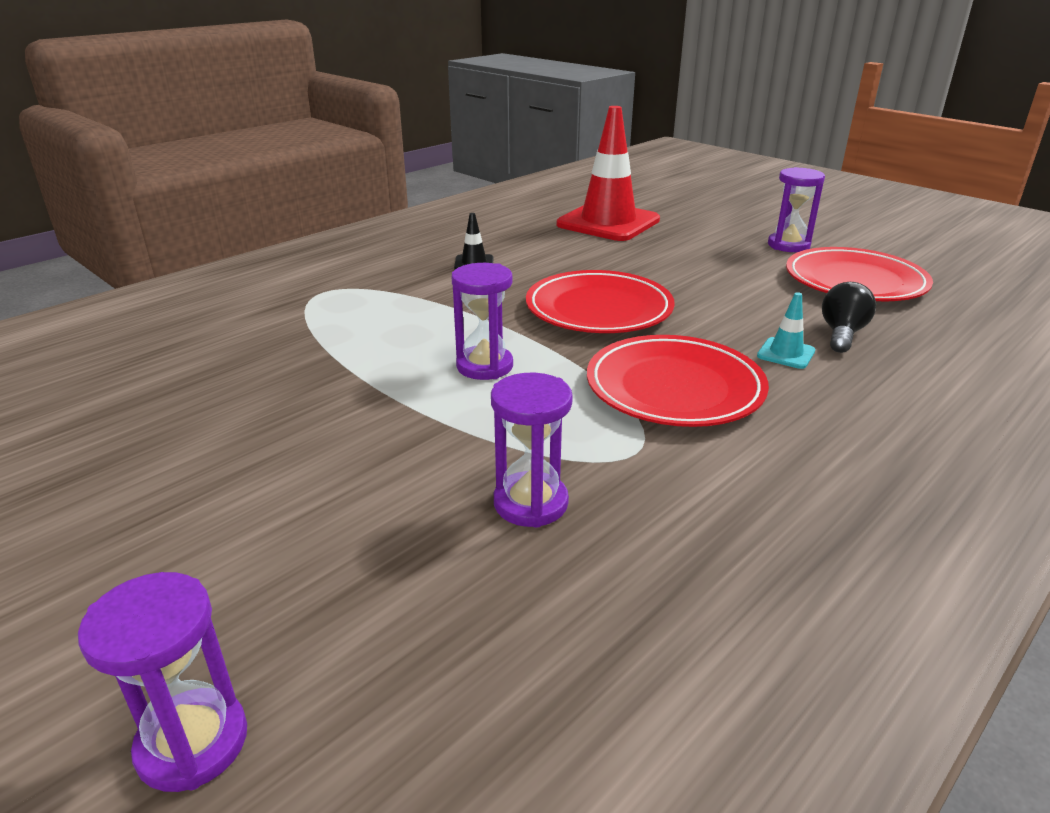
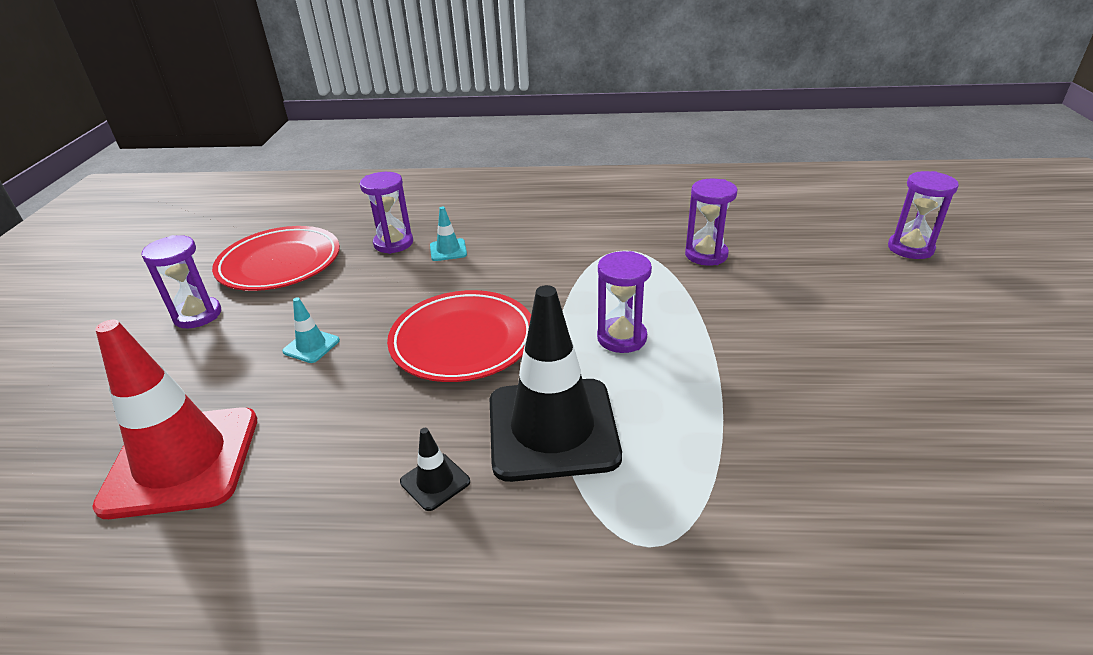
camera: 130 degrees left, 5 degrees up
red plate [587,335,769,427] -> none
black light bulb [822,282,876,353] -> purple hourglass [360,172,413,254]
none -> turquoise traffic cone [282,297,340,363]
none -> black traffic cone [490,285,622,482]

